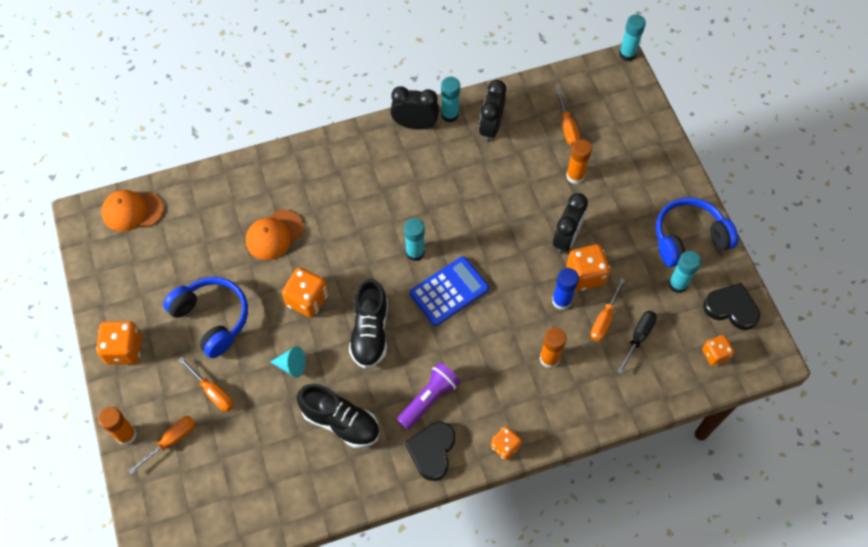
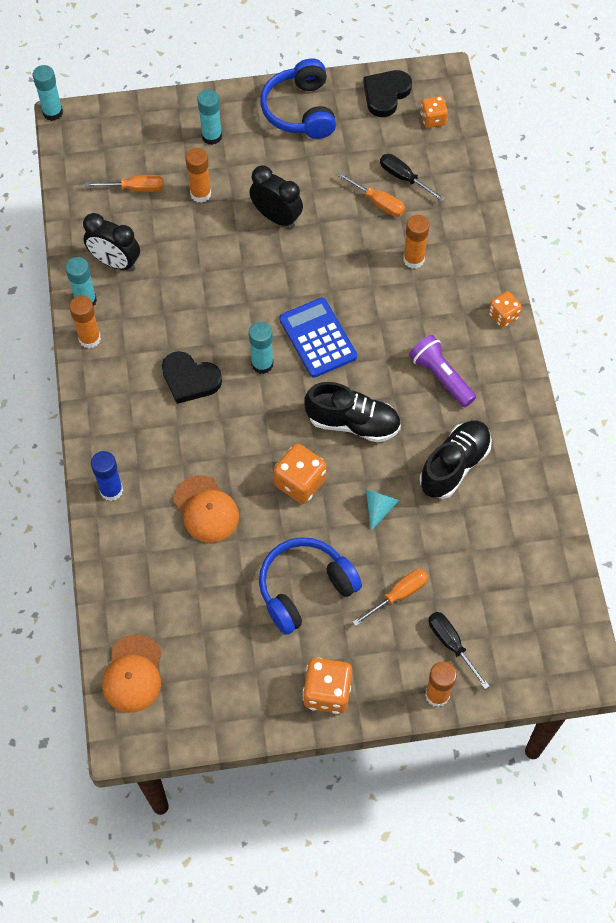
camera: 80 degrees left, 0 degrees up
orange screwdriver [129,416,196,474] -> black screwdriver [428,612,490,689]
black clock [391,86,439,130] -> orange glue stick [69,296,101,348]
black heart [405,422,455,481] -> black heart moved to [162,351,222,404]
blue glue stick [552,268,579,310] -> blue glue stick moved to [91,451,123,501]
orange dice [567,244,611,291] -> none
turquoise glue stick [669,251,701,293] -> turquoise glue stick moved to [197,89,222,145]

